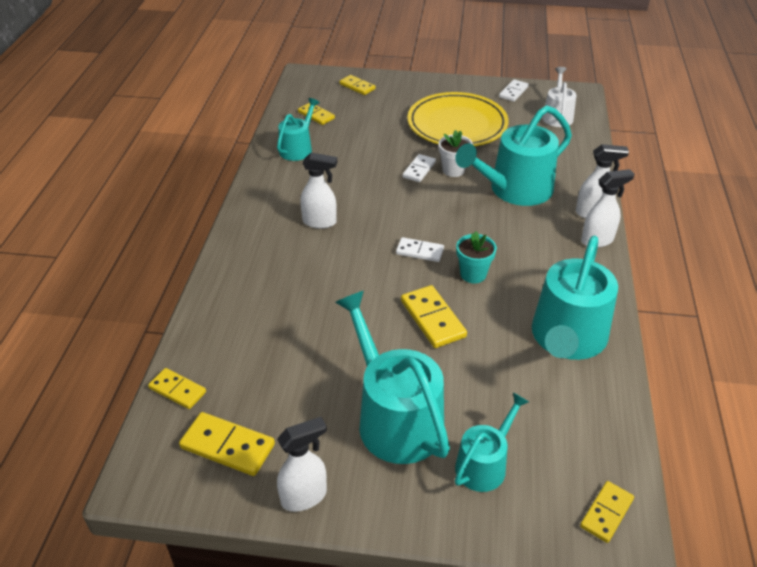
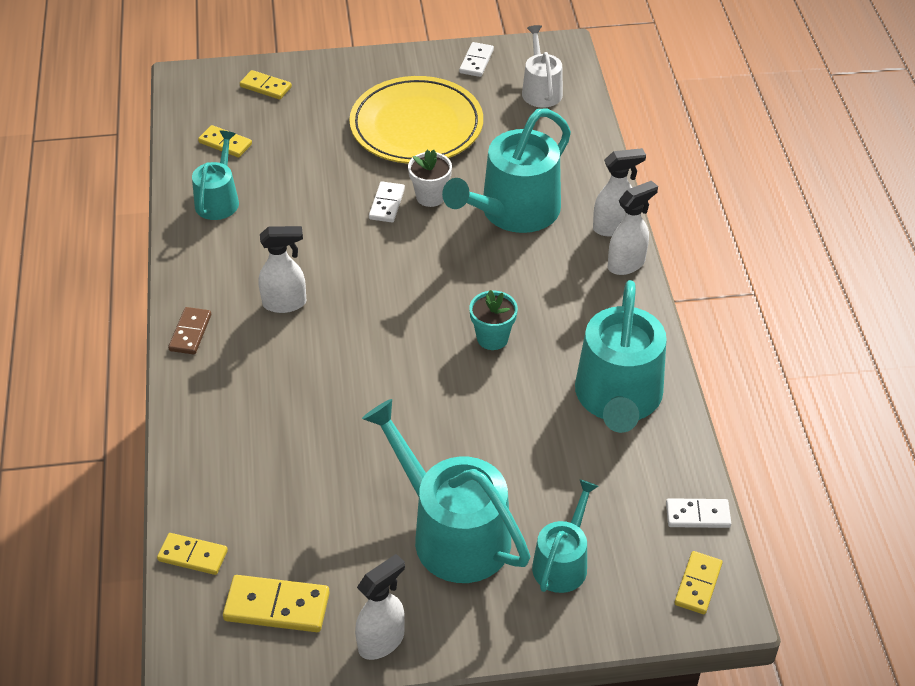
camera: 15 degrees left, 5 degrees up
white domino [396,237,444,262] -> white domino moved to [666,498,731,528]
yellow domino [401,285,467,348] -> none
none -> brown domino [168,307,211,354]

